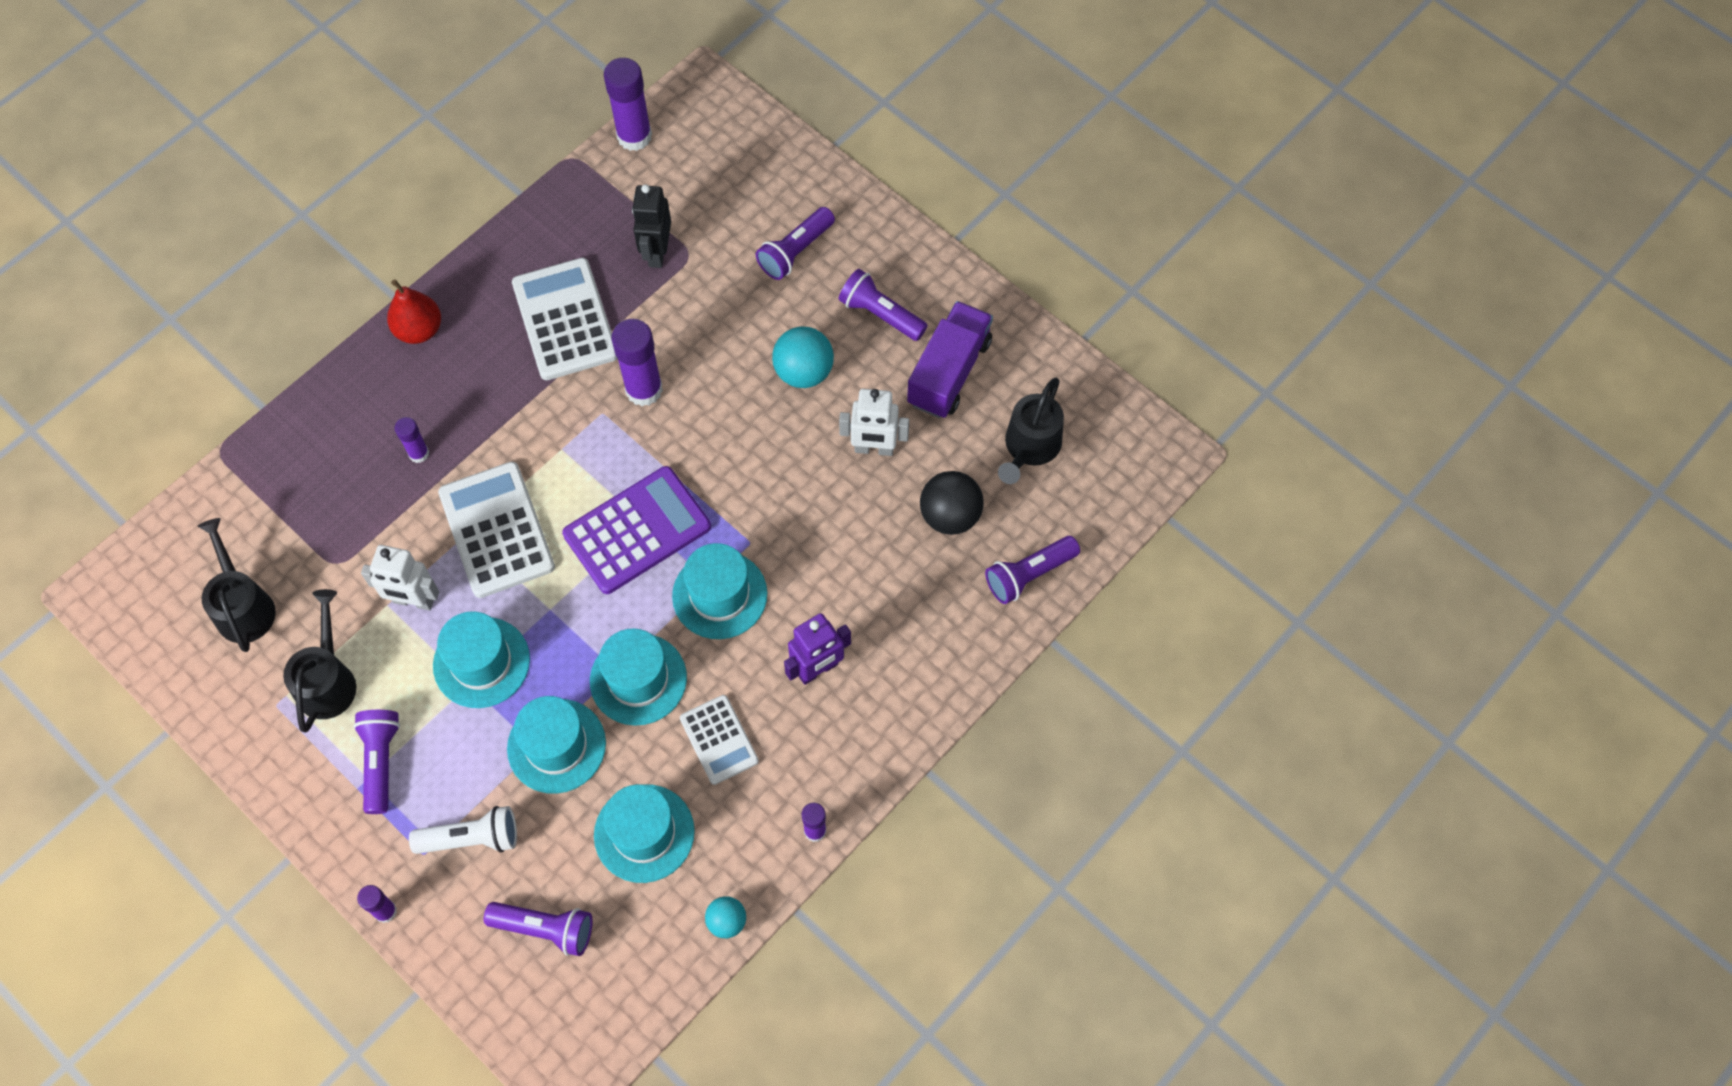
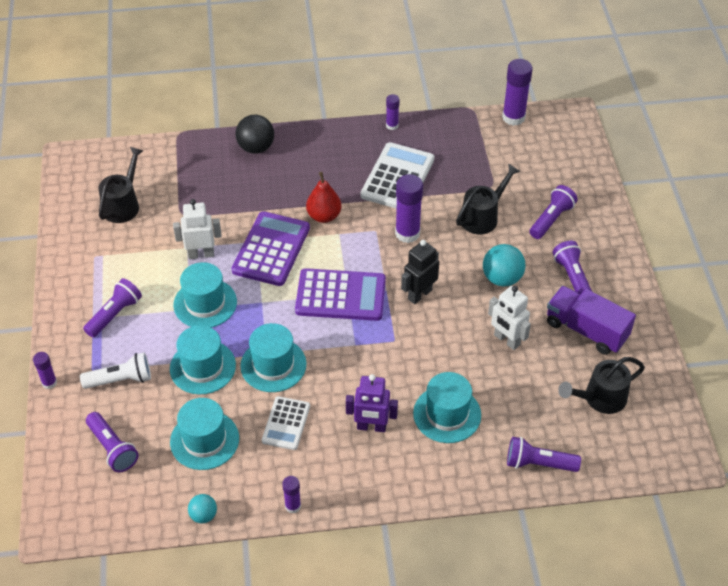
camera: 40 degrees right, 15 degrees down
black watering can [283,589,356,733] -> black watering can moved to [456,164,521,234]
white robot [361,545,439,611] -> white robot turned 120 degrees clockwise [173,199,222,259]
red pear [387,279,441,344] -> red pear moved to [306,172,341,223]
purple glue stick [395,417,429,463] -> purple glue stick moved to [386,94,400,130]
white flashlight [409,806,517,854] -> white flashlight turned 45 degrees counterclockwise [80,352,151,389]
white calculator [438,462,555,598] -> purple calculator [232,211,310,286]
black robot [632,184,671,268] -> black robot moved to [401,240,439,304]
turquoise hat [672,543,767,639] -> turquoise hat moved to [413,372,481,443]
purple flashlight [756,207,835,280] -> purple flashlight turned 135 degrees clockwise [529,185,578,239]
purple truck [907,301,993,418] -> purple truck turned 120 degrees counterclockwise [547,286,636,355]
black ball [920,471,984,535] -> black ball moved to [235,115,274,154]

